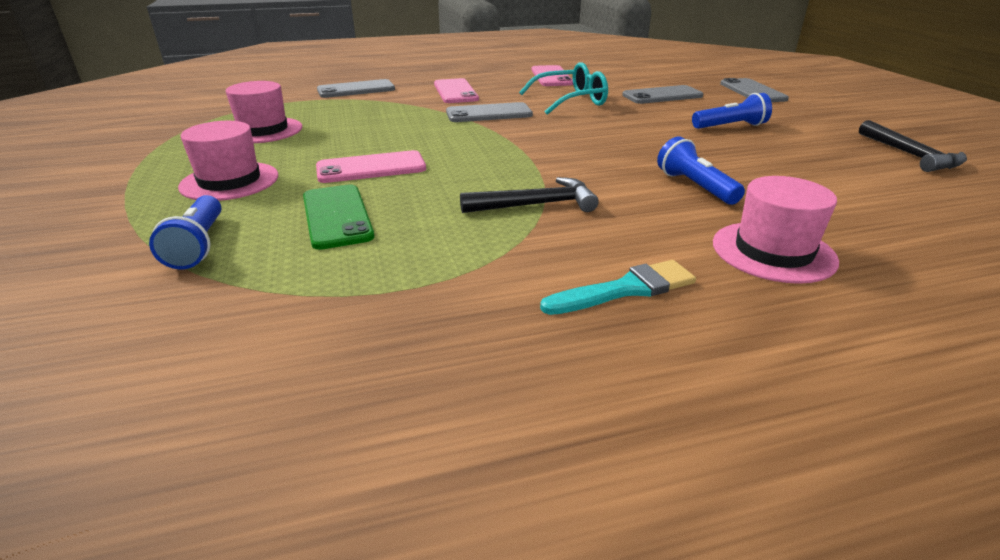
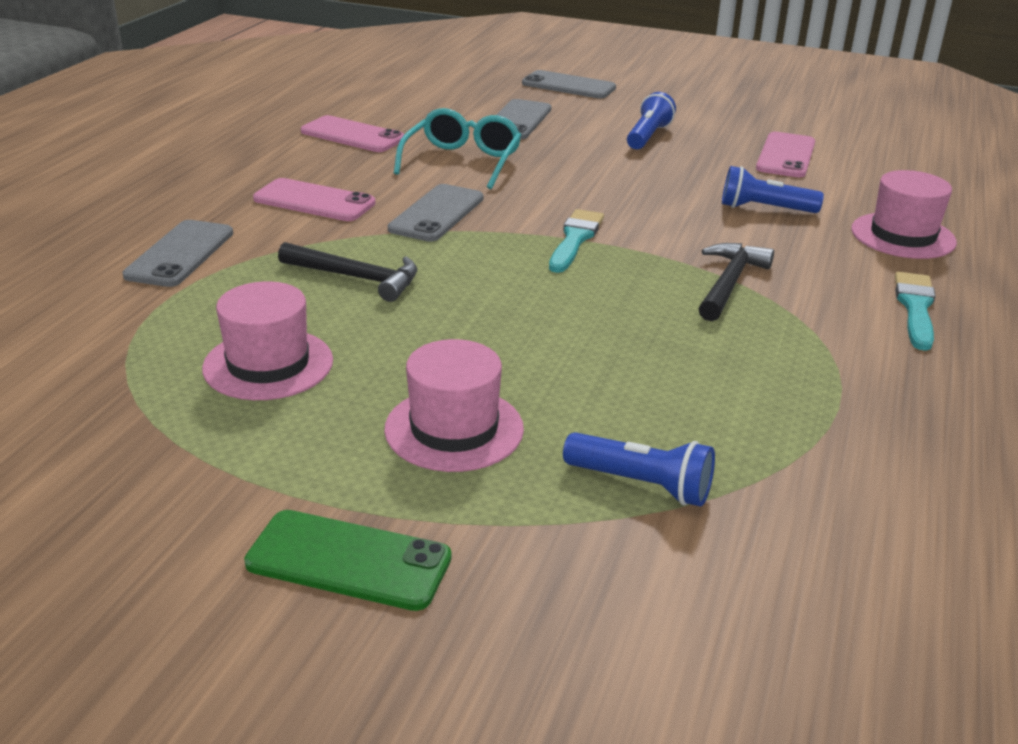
camera: 55 degrees left, 0 degrees up
green phone [303,184,374,250] -> green phone moved to [244,510,451,611]
pink phone [316,150,426,183] -> pink phone moved to [756,132,815,178]
black hammer [859,120,967,172] -> black hammer moved to [278,242,418,302]
none -> turquoise brush [549,209,604,273]

